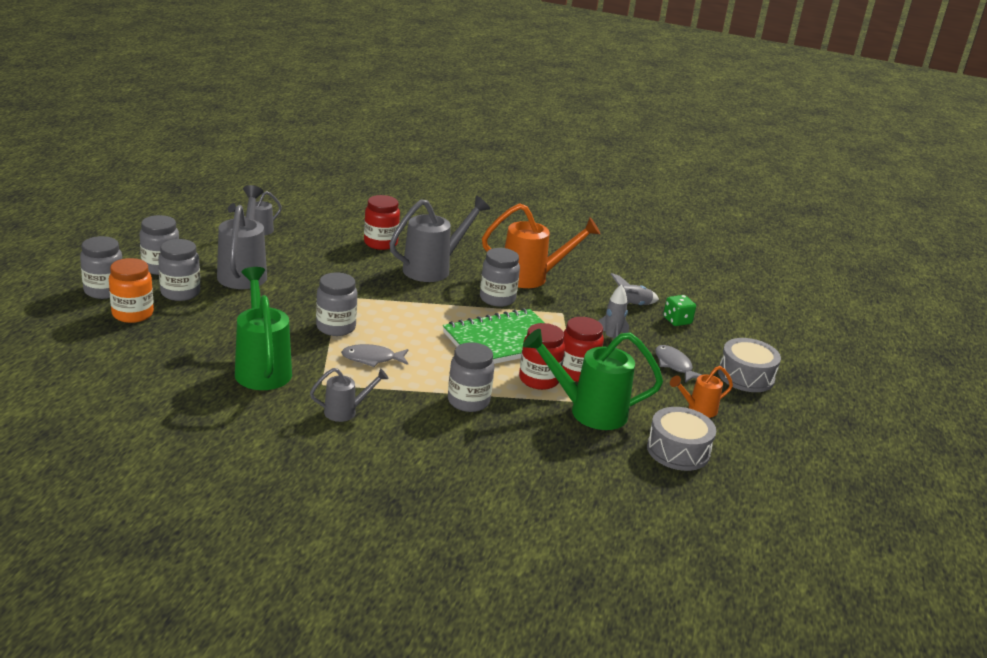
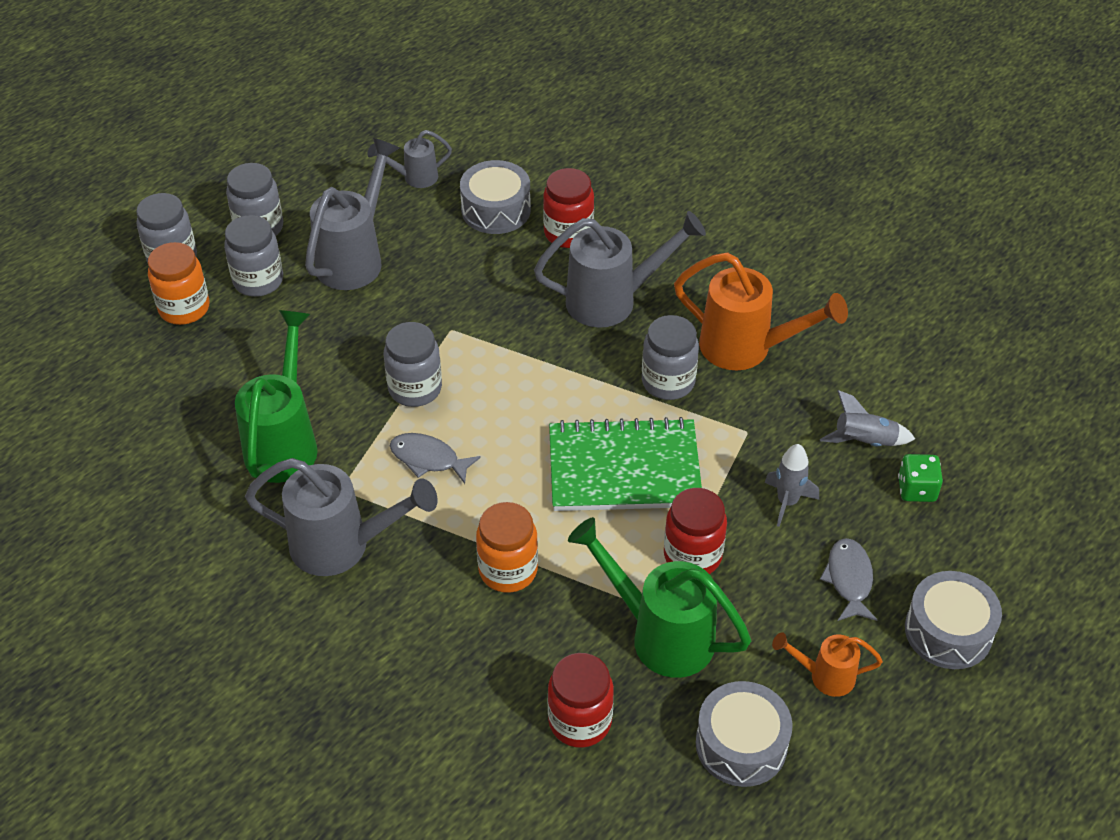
camera: 30 degrees right, 20 degrees up
grey watering can [310,368,389,422] -> grey watering can [245,458,438,576], size x1.87
grey jar [448,342,494,412] -> orange jar [476,502,538,593]
red jar [519,323,565,390] -> red jar moved to [548,653,614,748]
none -> grey drum [460,160,531,234]

